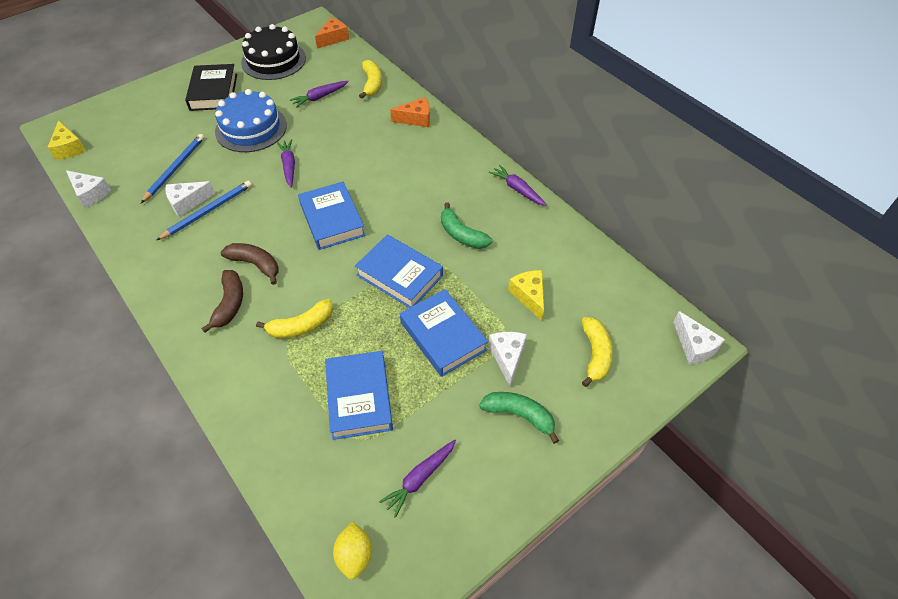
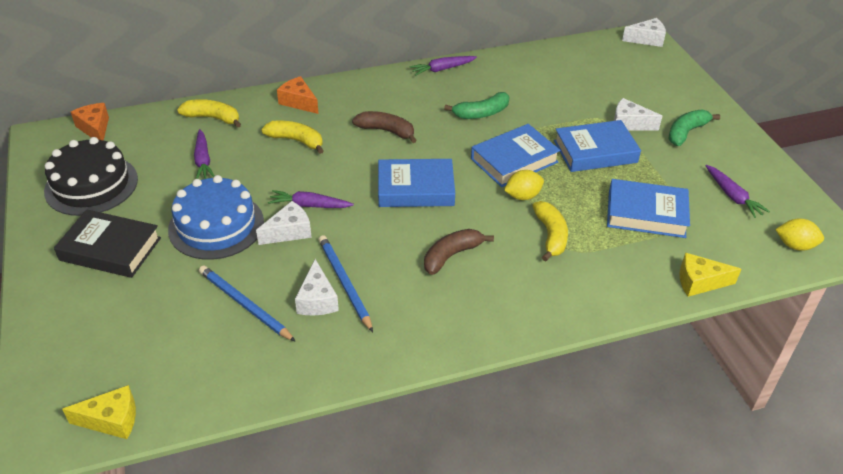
camera: 70 degrees left, 10 degrees down
white cheese [66,170,111,208] -> white cheese moved to [256,201,312,245]
brown banana [201,270,243,333] -> brown banana moved to [352,111,417,143]
orange cheese [390,97,430,127] -> orange cheese turned 60 degrees counterclockwise [277,76,319,114]
yellow cheese [508,270,544,321] -> yellow cheese moved to [680,253,741,297]
yellow banana [582,317,613,387] -> yellow banana moved to [261,120,324,154]
none -> yellow lemon [504,170,544,200]

